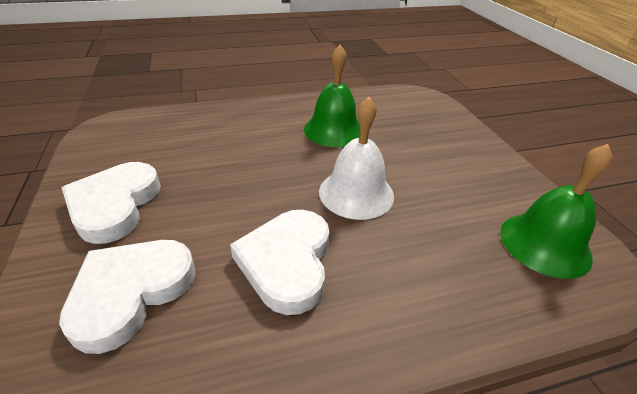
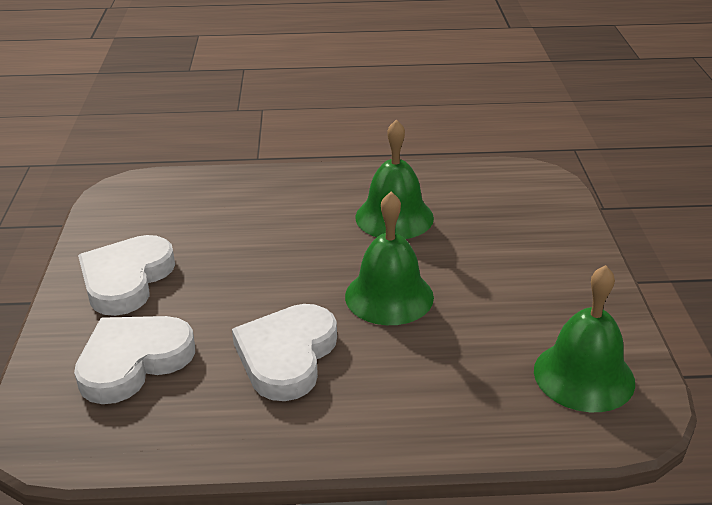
camera: 15 degrees right, 5 degrees down
white bell [319,97,394,220] -> green bell [345,192,434,325]

